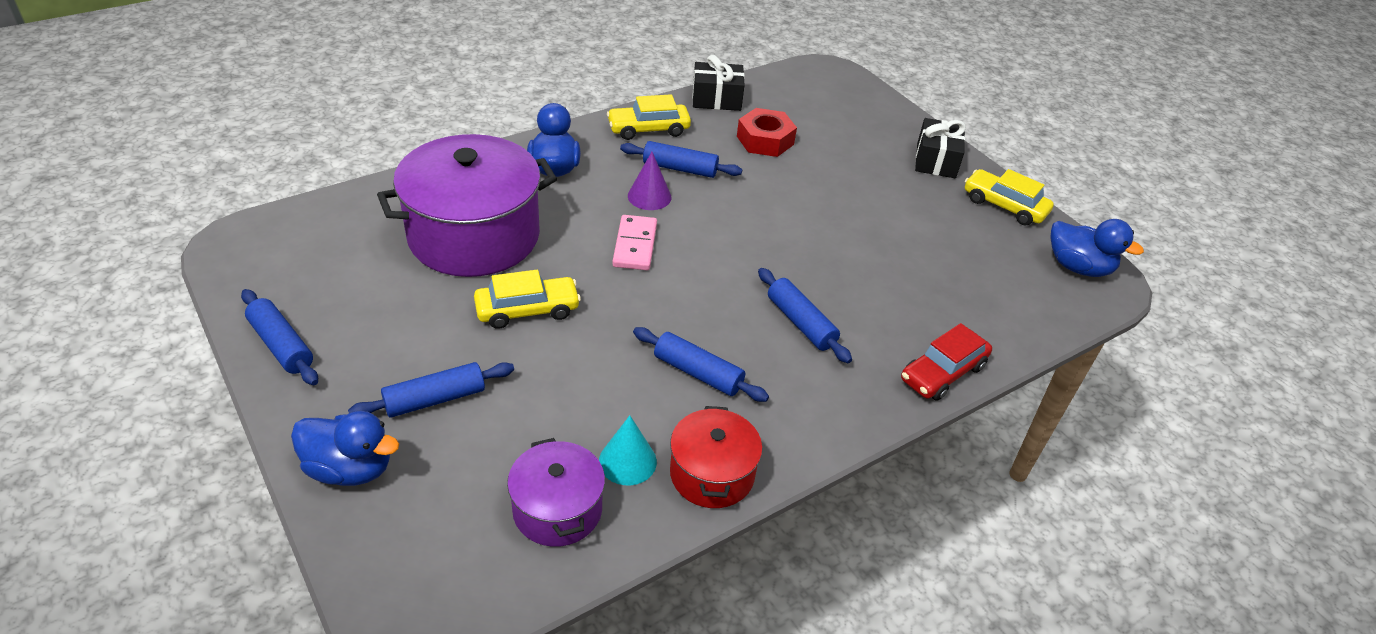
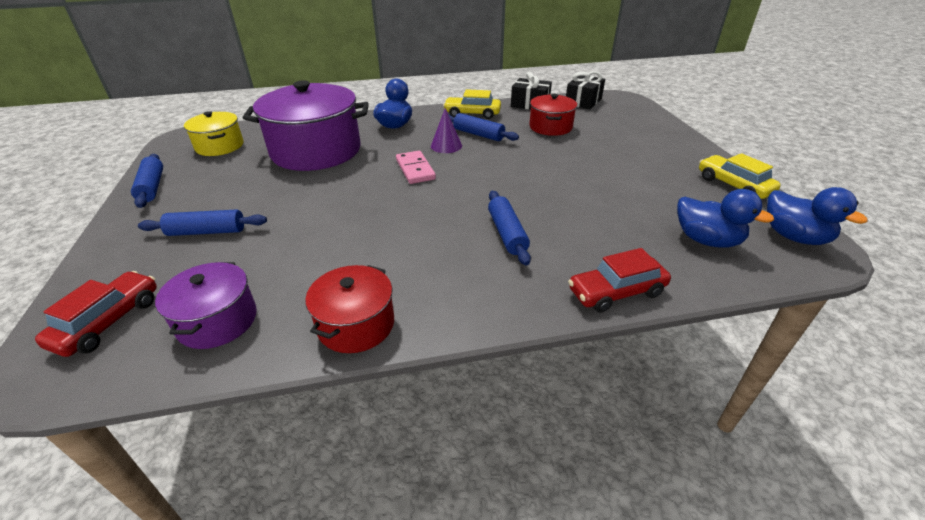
camera: 25 degrees right, 5 degrees down
blue duck [291,411,399,486] -> blue duck moved to [677,189,774,248]
yellow car [474,270,581,329] -> none
turquoise cone [599,415,657,485] -> none
pink domino [612,215,657,270] -> pink domino turned 45 degrees counterclockwise [396,151,436,184]
blue rolling pin [633,327,769,402] -> none
red nut [737,108,797,157] -> red pot [529,94,577,136]
black gift [915,118,966,178] -> black gift moved to [566,71,605,109]
none -> red car [35,271,157,357]
none -> yellow pot [184,111,244,156]

